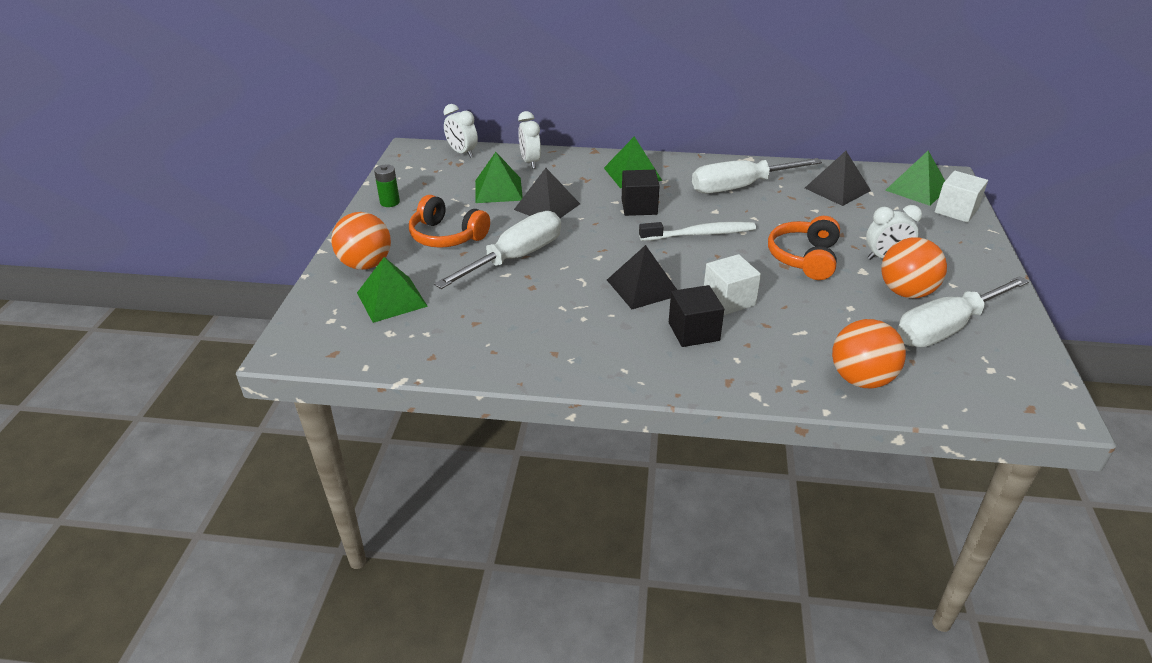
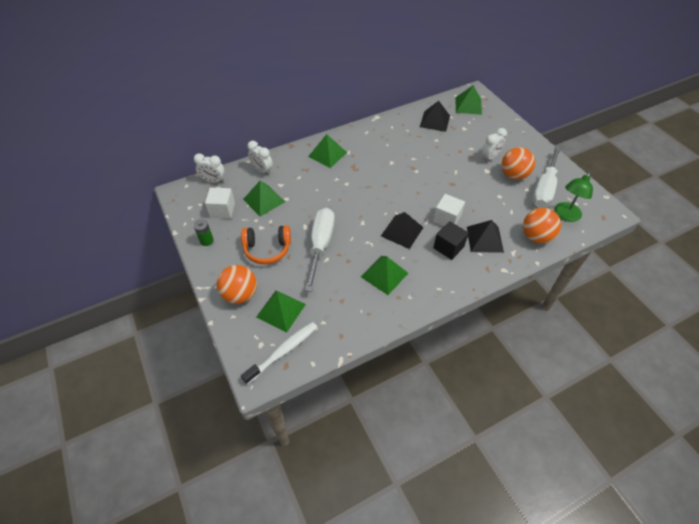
camera: 35 degrees left, 15 degrees up
black pyramid [514,168,580,218] -> black pyramid moved to [467,220,504,253]
black cube [622,170,660,216] -> none
white toothbrush [639,222,756,241] -> white toothbrush moved to [241,322,317,384]
white screwdriver [692,158,822,193] -> none
orange headphones [768,216,840,280] -> none
white cube [935,171,988,223] -> white cube moved to [205,188,235,219]
none -> green pyramid [361,256,408,295]
none -> green lamp [555,172,593,222]

